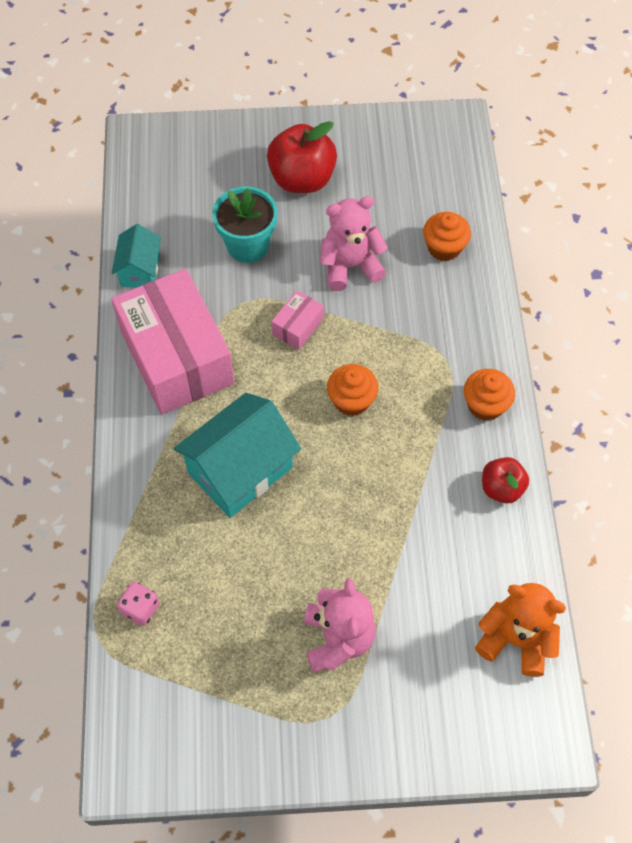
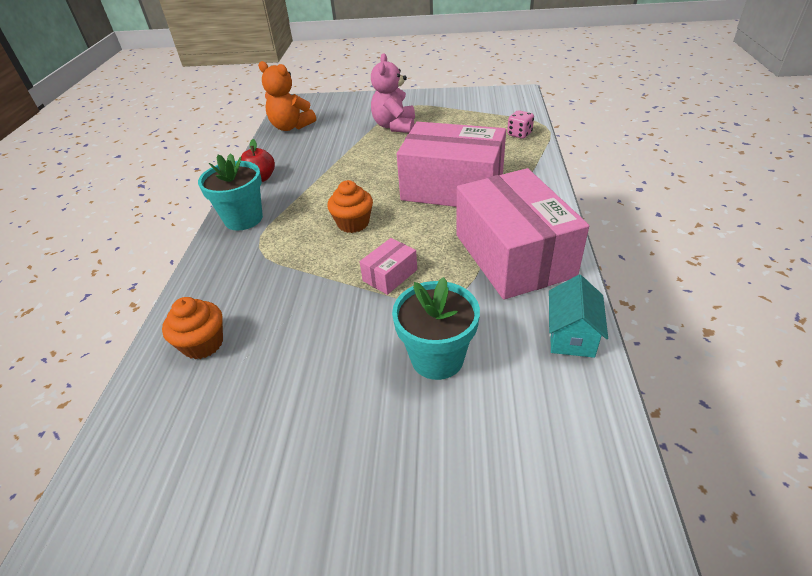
camera: 170 degrees left, 20 degrees down
turquoise house [173,393,301,518] -> pink box [397,122,506,207]
red apple [267,121,337,193] -> none
pink teddy bear [320,196,388,291] -> none
orange cupcake [464,369,515,421] -> turquoise flower pot [198,153,263,231]

